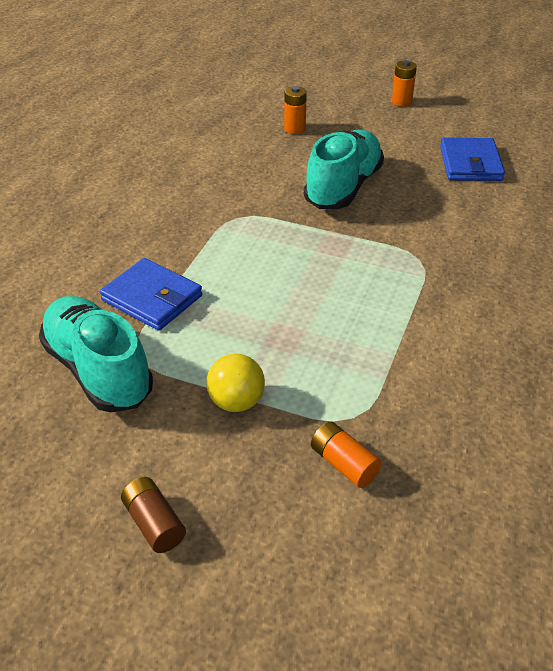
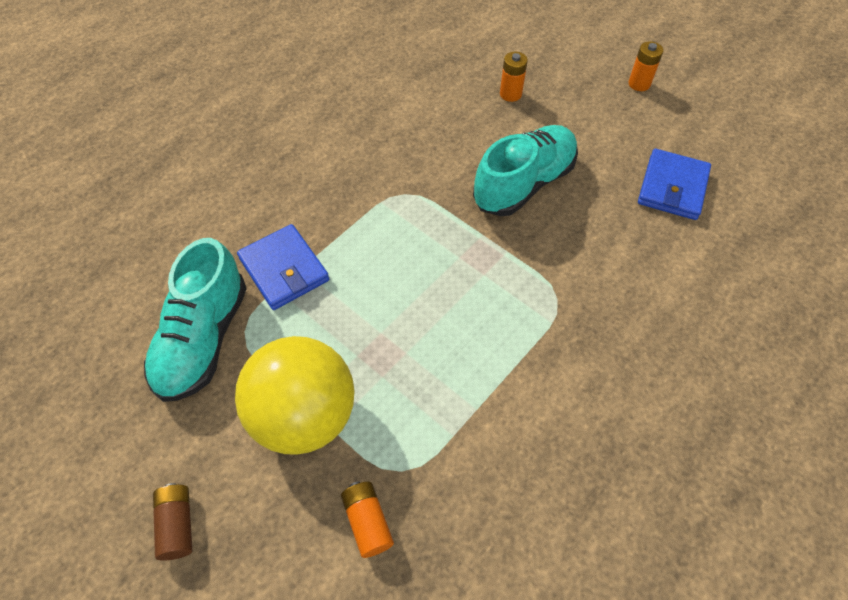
camera: 20 degrees right, 15 degrees up
turquoise shoe [39,296,153,413] -> turquoise shoe turned 150 degrees counterclockwise [144,238,247,402]
yellow ball [206,353,265,412] -> yellow ball [235,336,355,455], size x1.98

